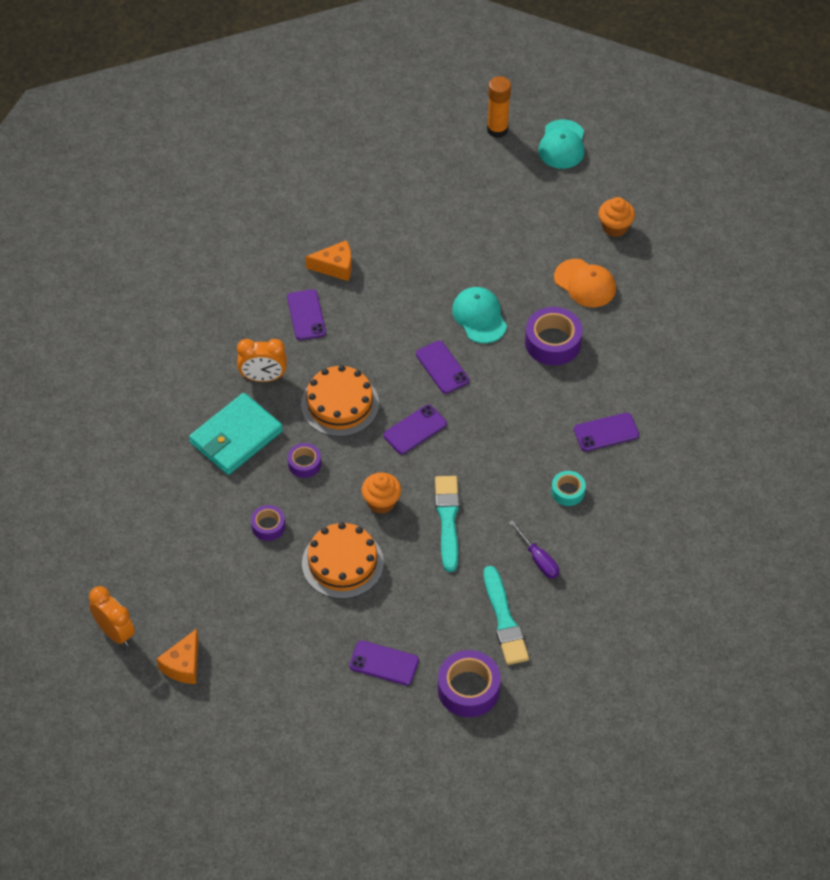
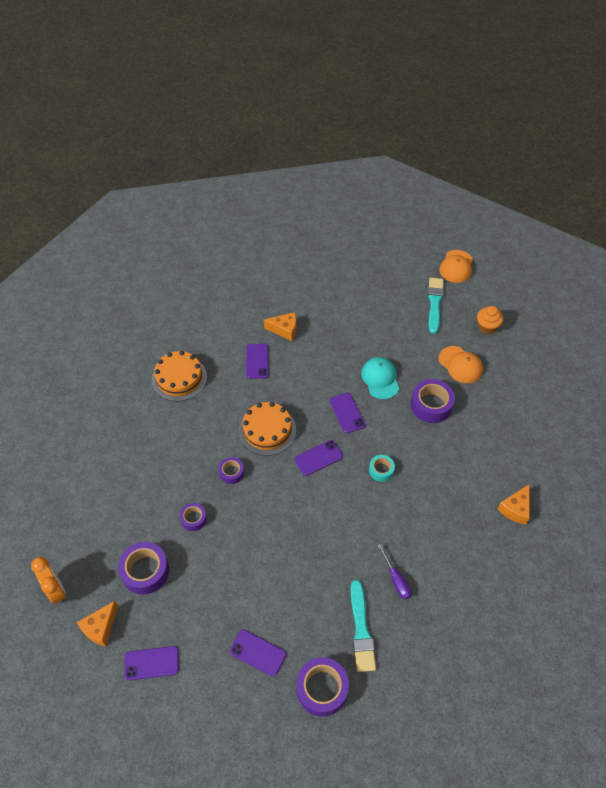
camera: 10 degrees right, 0 degrees up
turquoise wallet [189,393,283,475] -> none
orange clock [237,339,287,382] -> none
orange cake [302,522,384,599] -> orange cake moved to [152,351,207,401]
orange cupcake [362,472,401,514] -> none
turquoise brush [435,476,459,572] -> turquoise brush moved to [428,278,444,334]
orange glue stick [487,76,511,138] -> none
turquoise cap [538,119,585,169] -> orange cap [439,250,473,283]
turquoise tape [551,471,586,506] -> turquoise tape moved to [369,455,395,482]
purple phone [574,413,639,451] -> purple phone moved to [125,646,179,681]
none -> purple tape [118,542,169,595]
none -> orange cheese [498,484,530,525]

